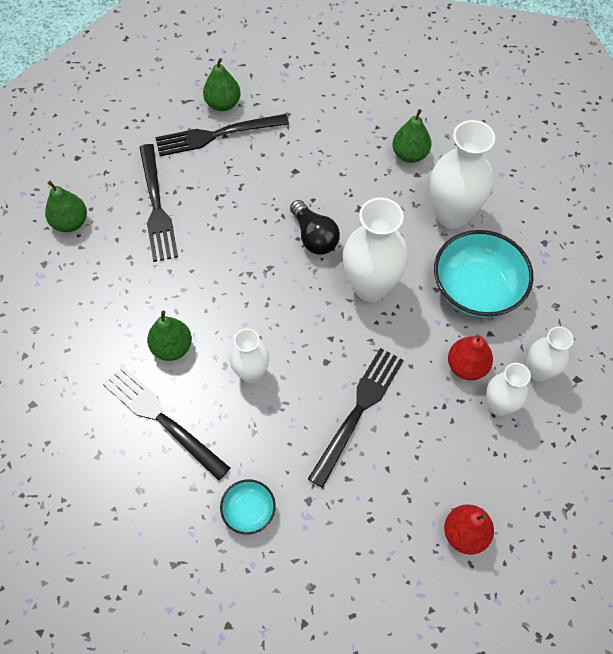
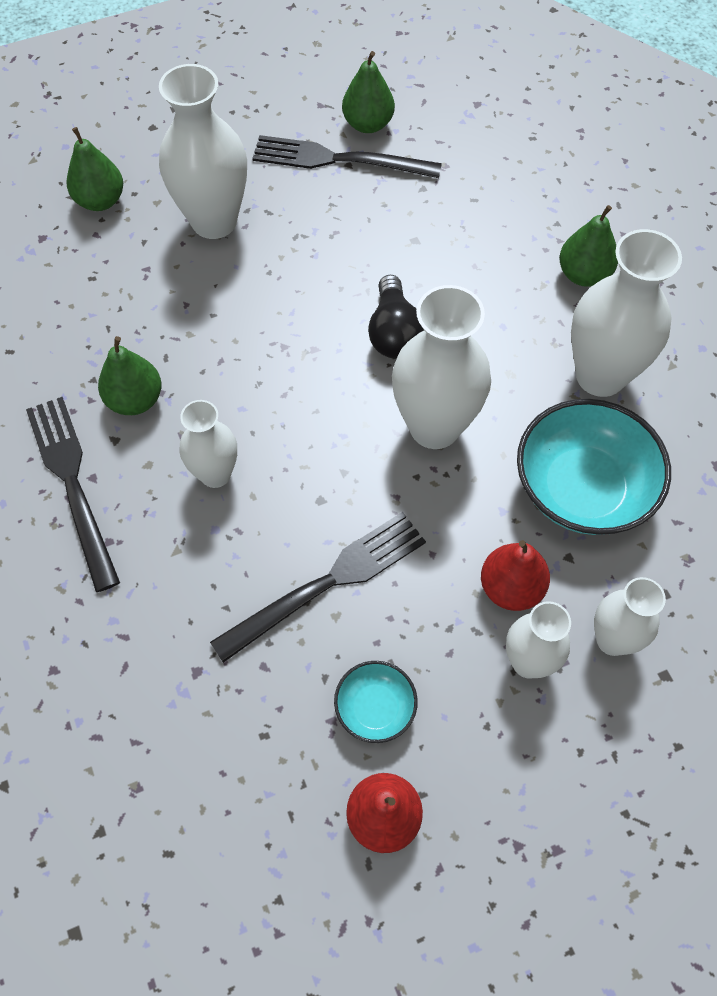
camera: 25 degrees right, 0 degrees up
black fork [139,144,178,262] -> white vase [159,64,247,239]
turquoise bowl [220,479,276,534] -> turquoise bowl moved to [334,661,418,743]

